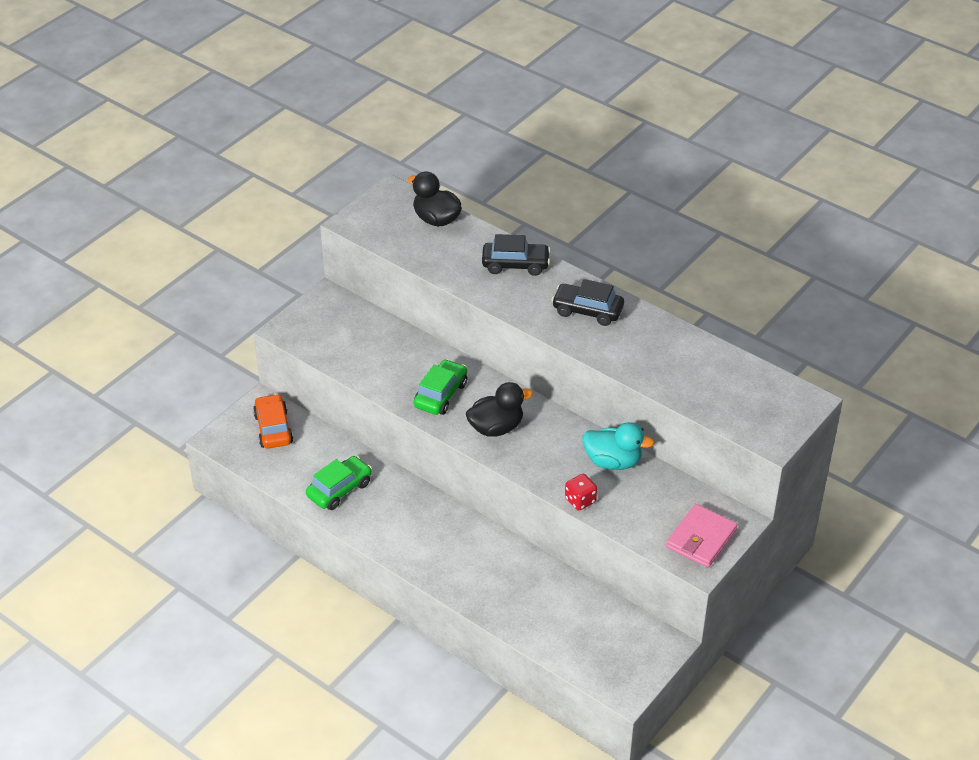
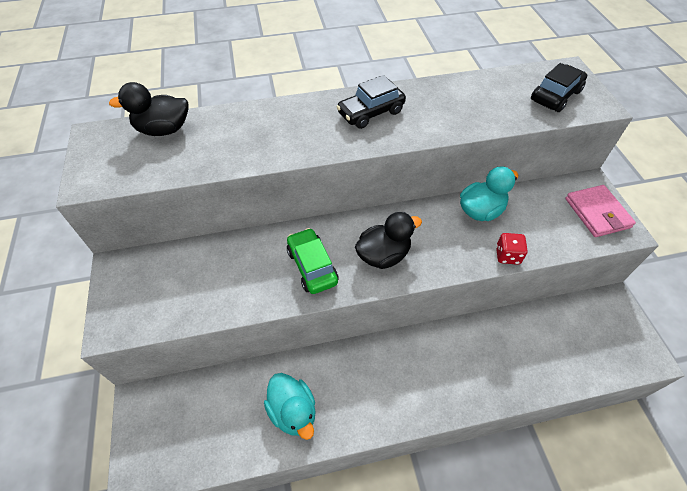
camera: 50 degrees left, 10 degrees up
orange car [253,394,293,449] -> none
green car [306,456,372,510] -> turquoise duck [264,373,316,440]
black duck [466,382,533,437] -> black duck turned 45 degrees clockwise [355,212,422,269]
black car [482,234,551,276] -> black car moved to [531,63,587,112]

